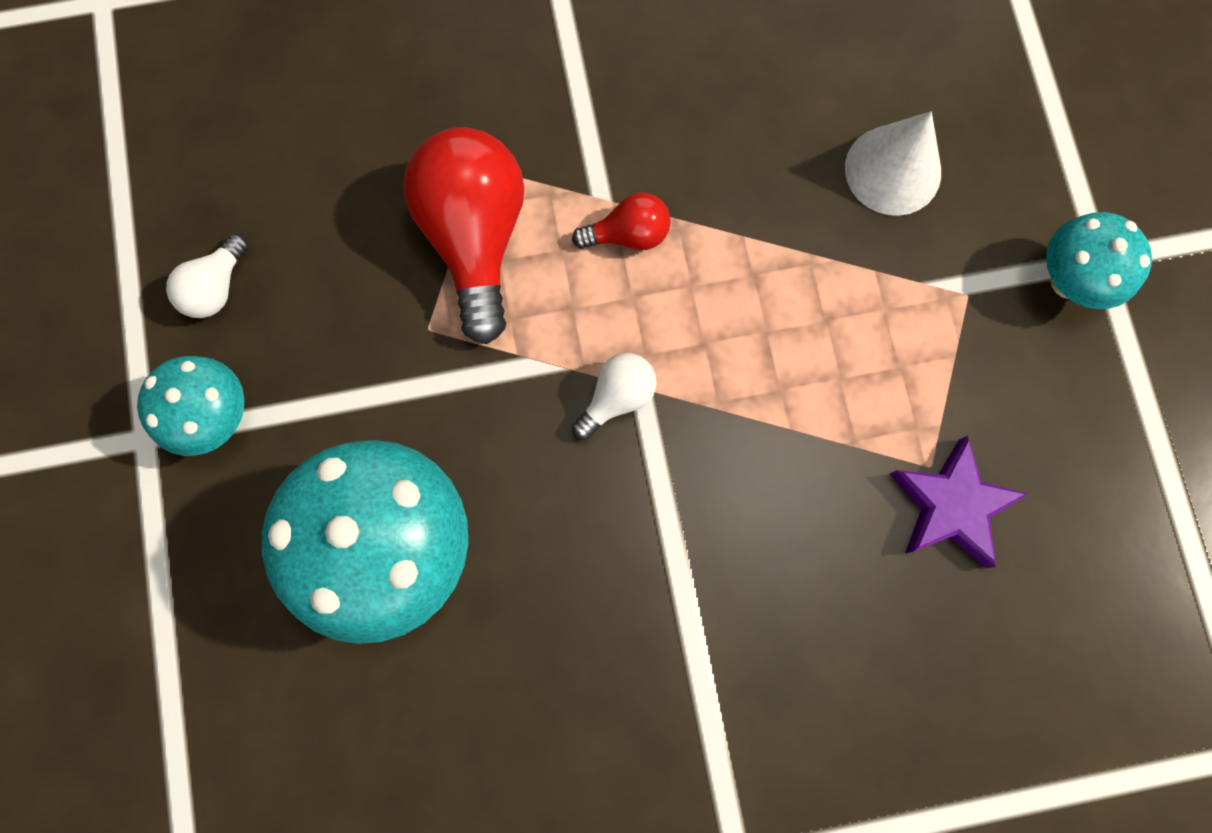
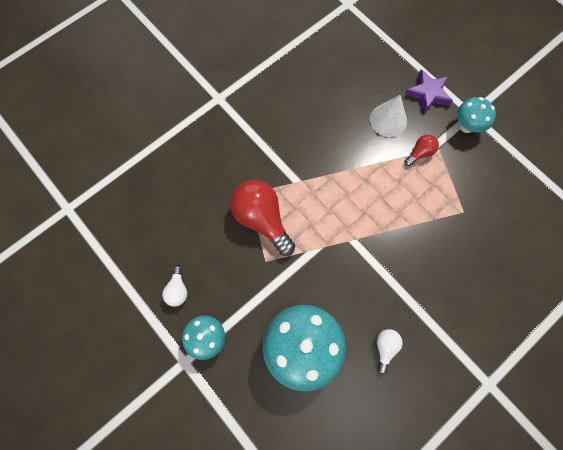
camera: 30 degrees left, 5 degrees down
red light bulb [572,192,671,250] -> red light bulb moved to [404,134,439,166]
white light bulb [572,353,657,440] -> white light bulb moved to [377,329,403,374]
purple star [890,436,1028,568] -> purple star moved to [405,69,453,114]

